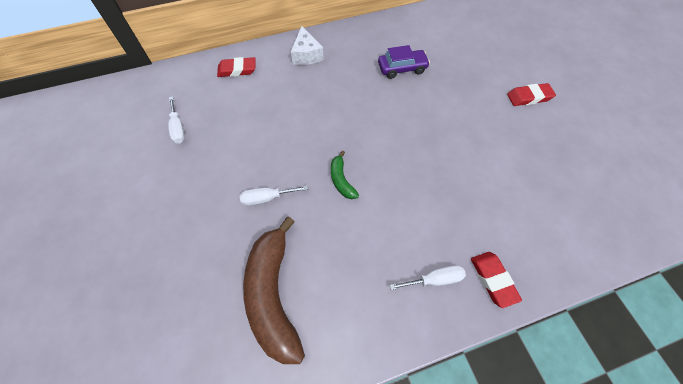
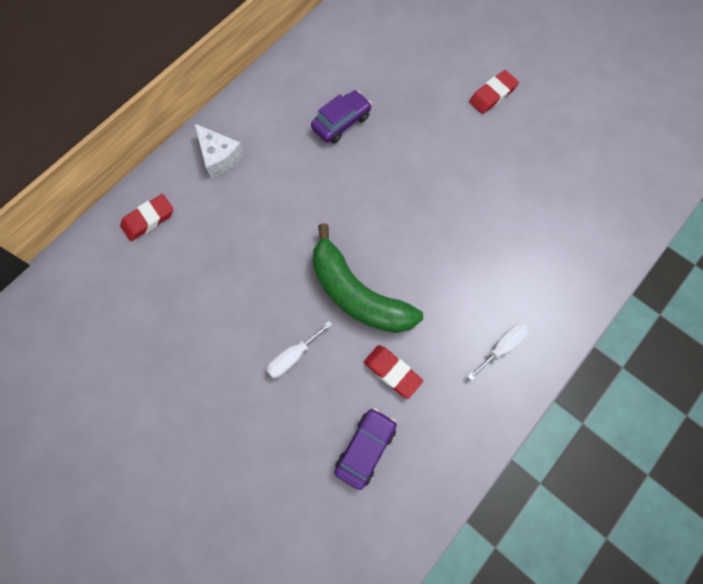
camera: 30 degrees left, 10 degrees up
white screwdriver [168,96,185,143] -> none
brown banana [243,216,305,364] -> purple car [334,408,397,490]
green banana [331,150,359,199] -> green banana [313,223,423,333], size x2.15
red eraser [471,252,522,308] -> red eraser moved to [364,345,423,399]

